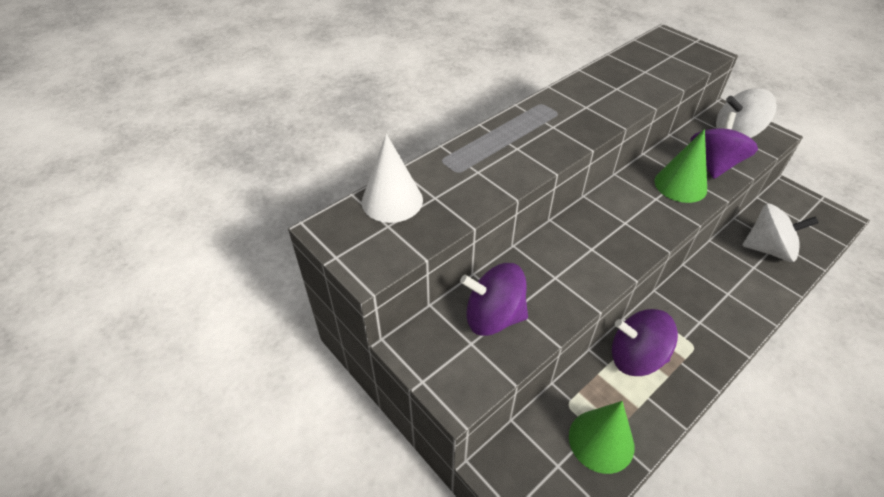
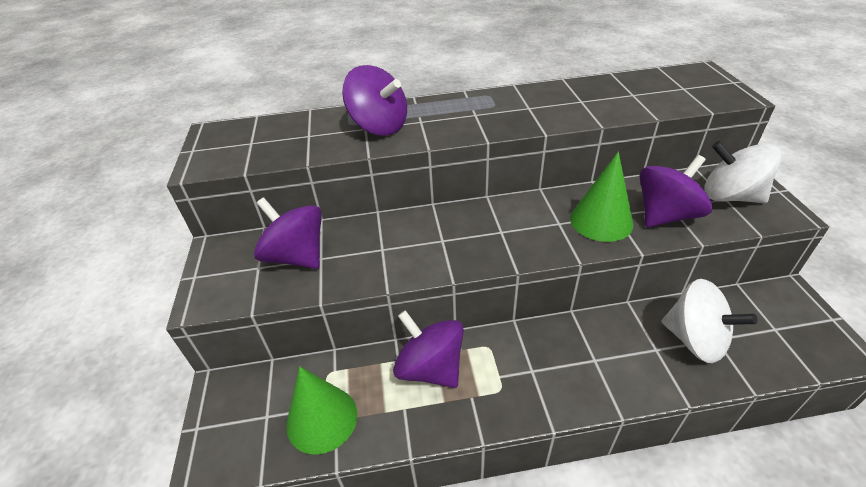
camera: 35 degrees right, 5 degrees down
white cone [362,134,423,223] -> none
none -> purple spinning top [342,65,407,136]

